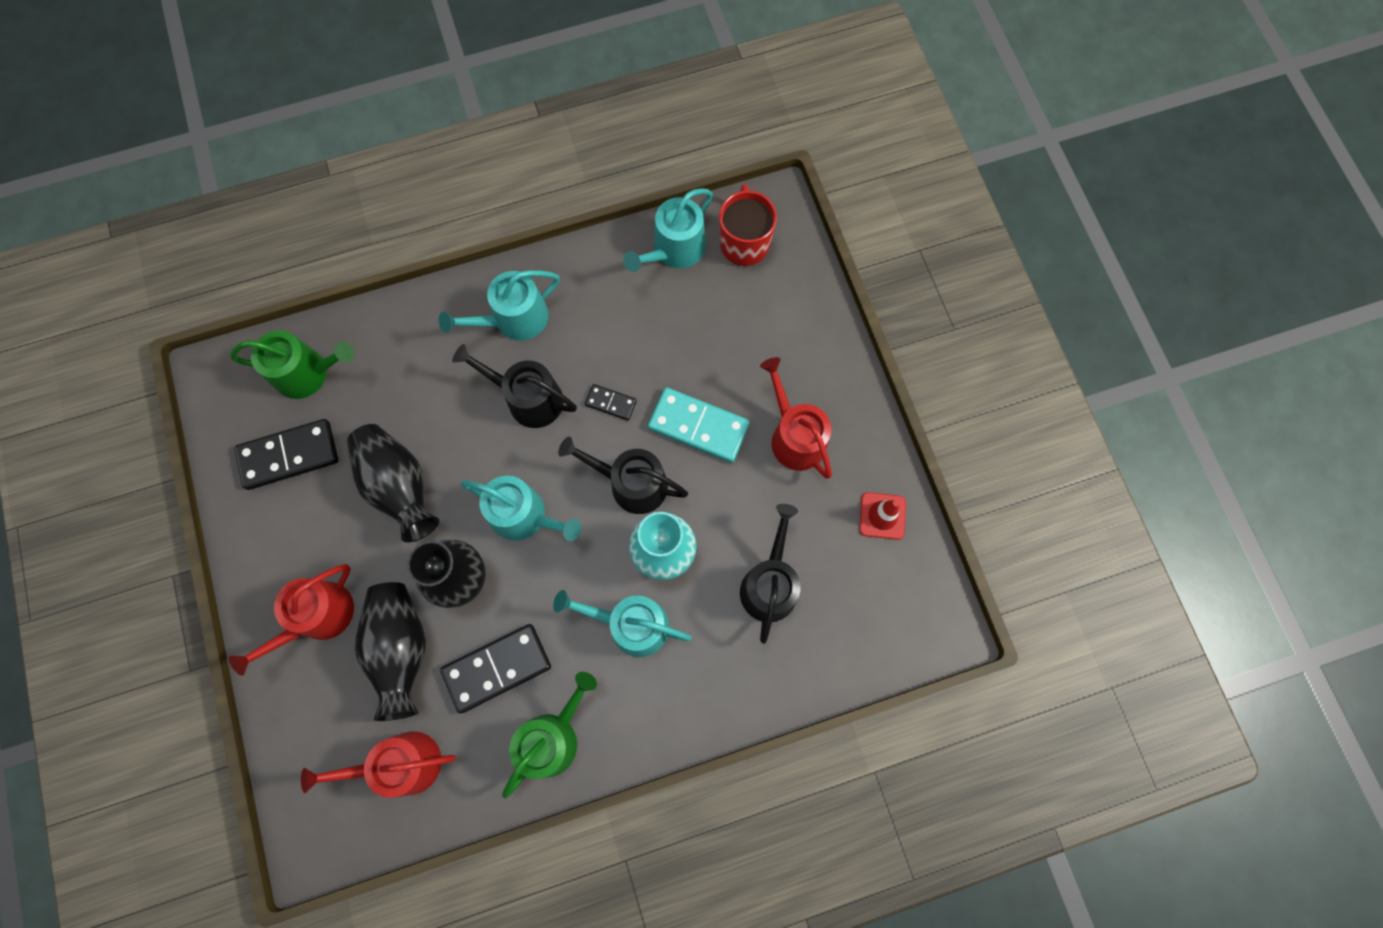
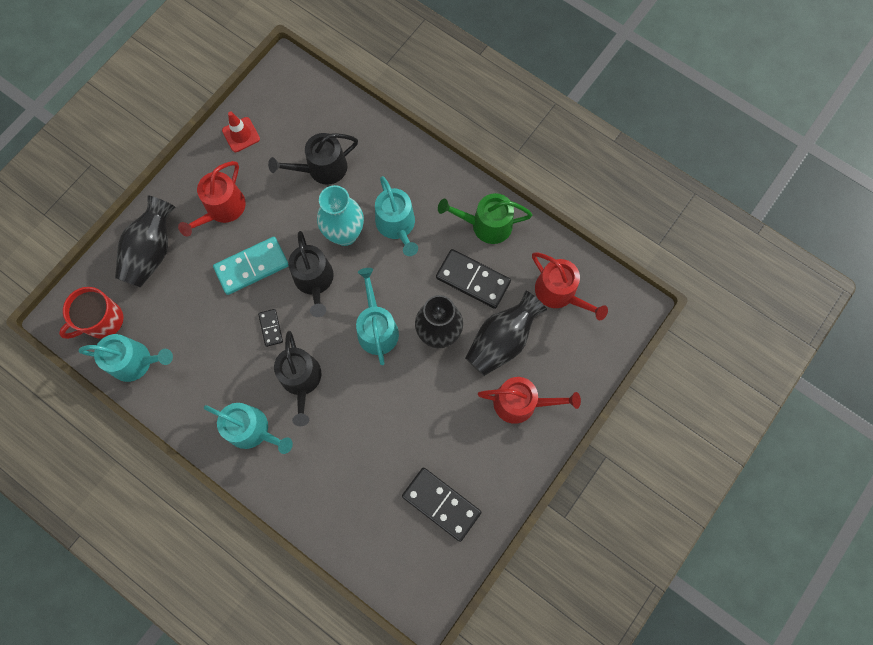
camera: 125 degrees left, 0 degrees up
green watering can [230,331,355,399] -> none
black vase [347,424,439,543] -> black vase moved to [115,195,175,288]
turquoise domino [648,387,750,463] -> turquoise domino turned 75 degrees clockwise [213,237,288,295]

